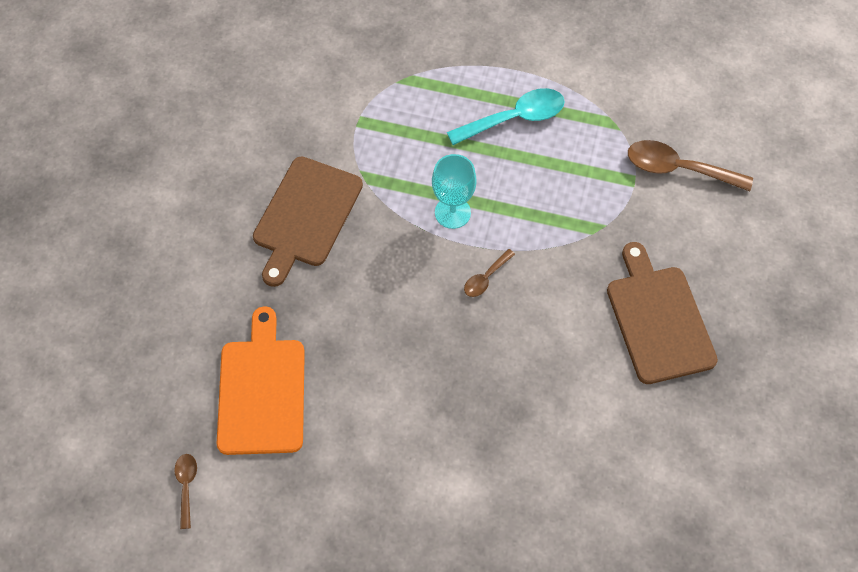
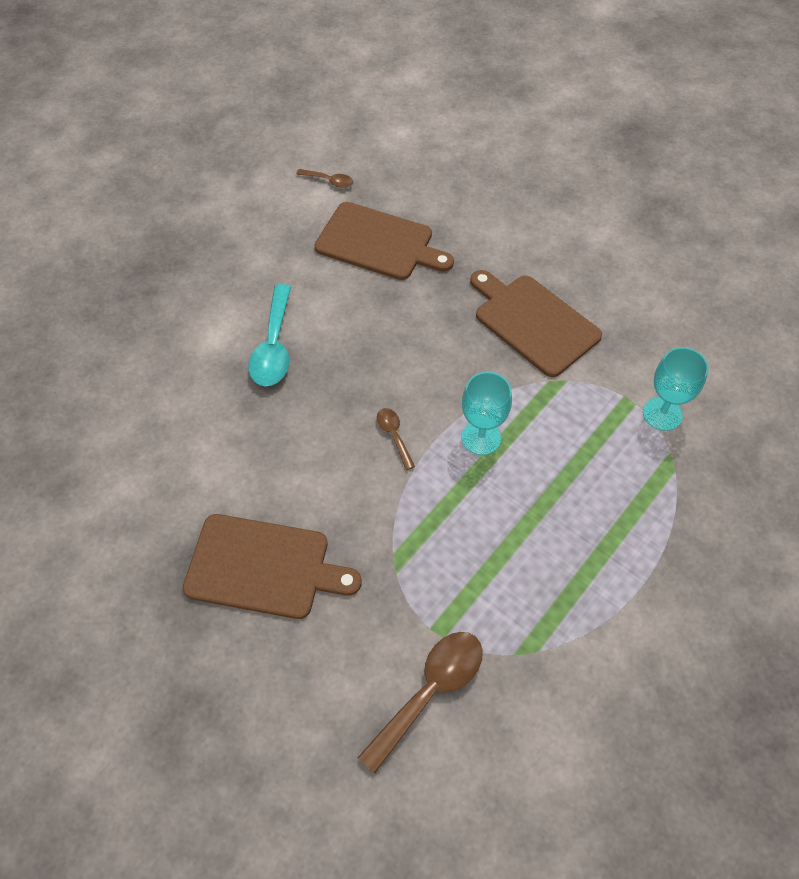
camera: 115 degrees right, 5 degrees down
orange cutting board [217,306,305,455] -> brown cutting board [315,202,454,280]
turquoise spoon [447,88,565,145] -> turquoise spoon moved to [248,284,291,386]
none -> turquoise goblet [643,347,709,431]

